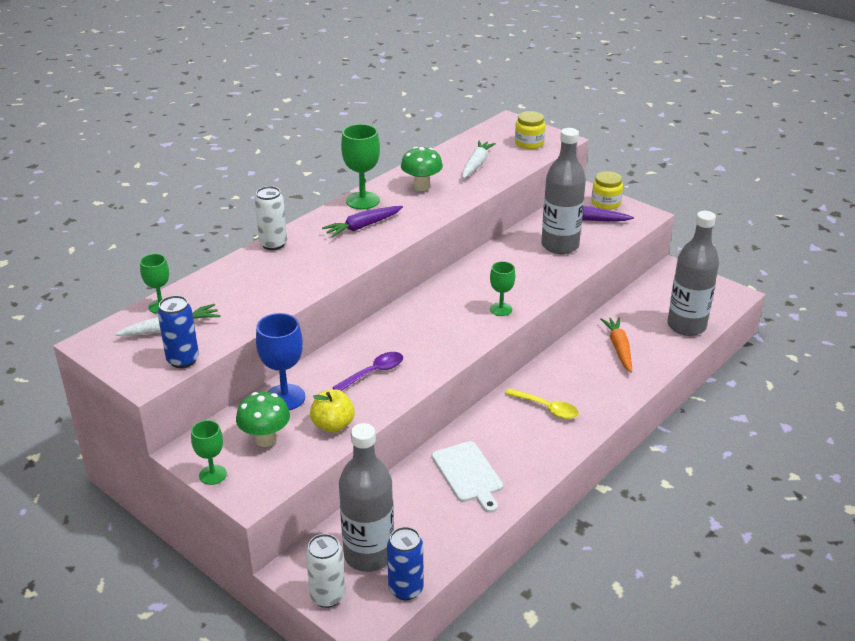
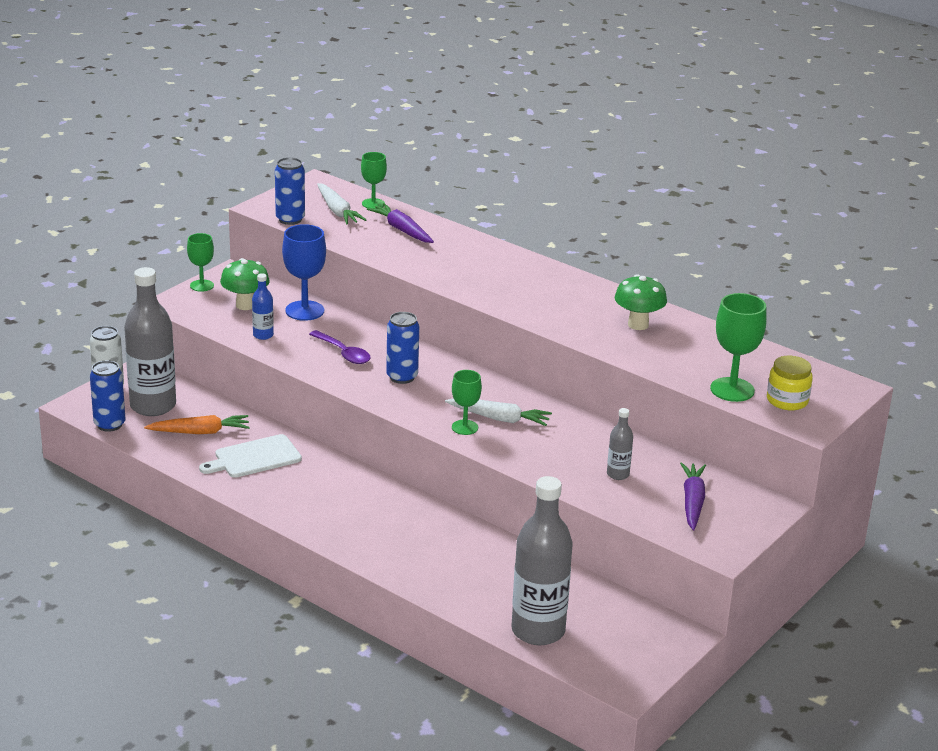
camera: 85 degrees right, 5 degrees down
white can [255,186,287,250] -> none
yellow apple [310,389,355,433] -> blue bottle [252,273,274,340]
purple carrot [322,206,403,237] -> purple carrot moved to [367,203,434,243]
green goblet [341,124,380,210] -> green goblet moved to [710,293,767,402]
white carrot [462,141,496,179] -> white carrot moved to [445,399,552,426]
yellow spoon [505,388,579,419] -> none
grey bottle [541,128,586,254] -> grey bottle [607,408,633,480], size x0.45
yellow jar [591,171,623,210] -> none
orange carrot [600,317,632,373] -> orange carrot moved to [144,415,250,434]
none -> blue can [386,312,419,384]

